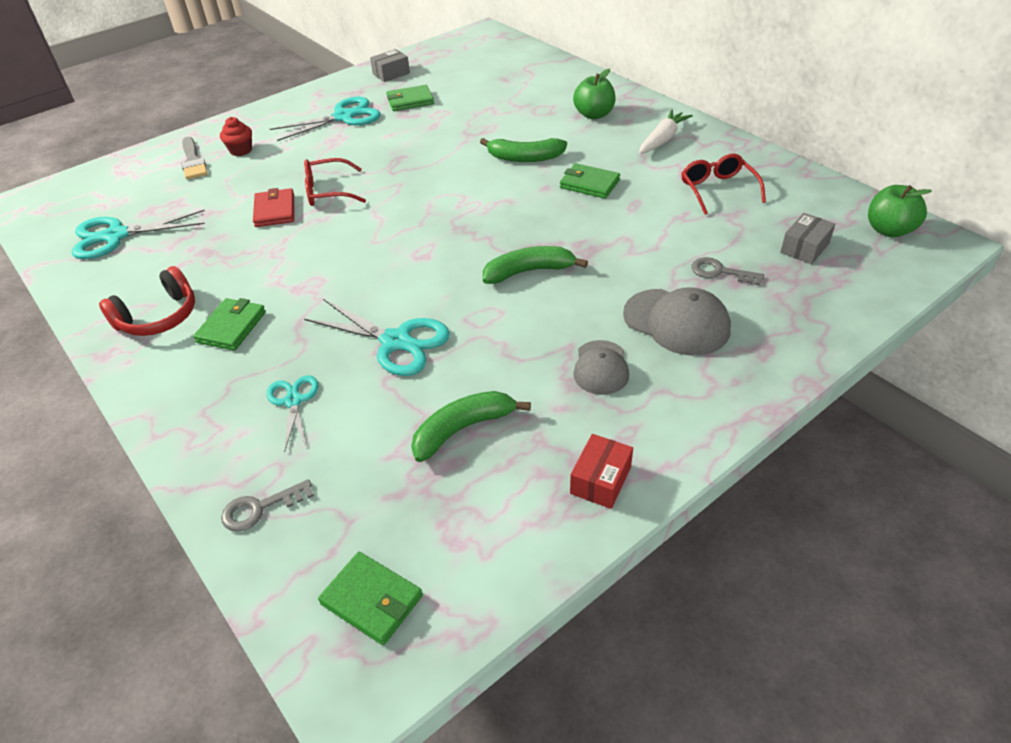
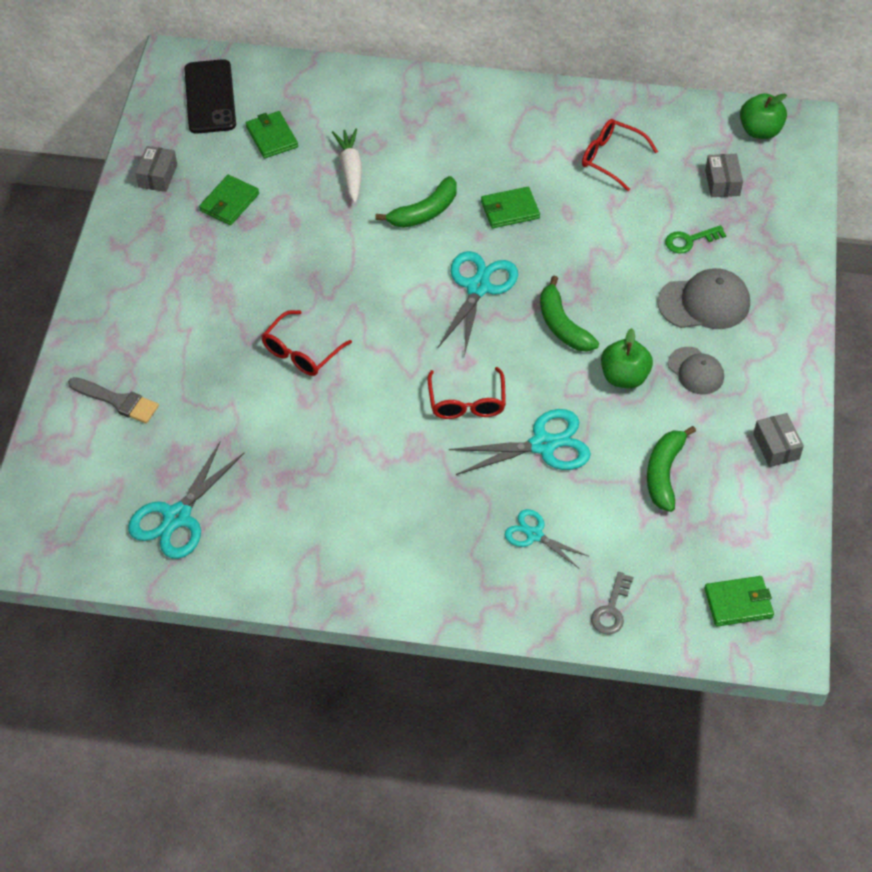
camera: 45 degrees left, 10 degrees up
red headphones [99,266,195,336] -> none
green wallet [193,298,266,351] -> green wallet moved to [246,111,298,159]
red cupcake [220,117,252,156] -> none
red wallet [253,188,294,227] -> none
turquoise scissors [270,97,381,141] -> turquoise scissors moved to [437,251,518,356]
green banana [483,246,588,284] -> green banana turned 60 degrees counterclockwise [540,275,599,352]
red box [570,434,633,509] -> grey box [753,413,804,467]
green apple [573,68,616,119] -> green apple moved to [601,328,653,388]
white carrot [639,110,693,154] -> white carrot moved to [332,129,362,203]
grey key [692,257,764,286] -> green key [665,225,726,253]
none -> black phone [184,59,236,134]
none -> red glasses [427,367,506,419]

